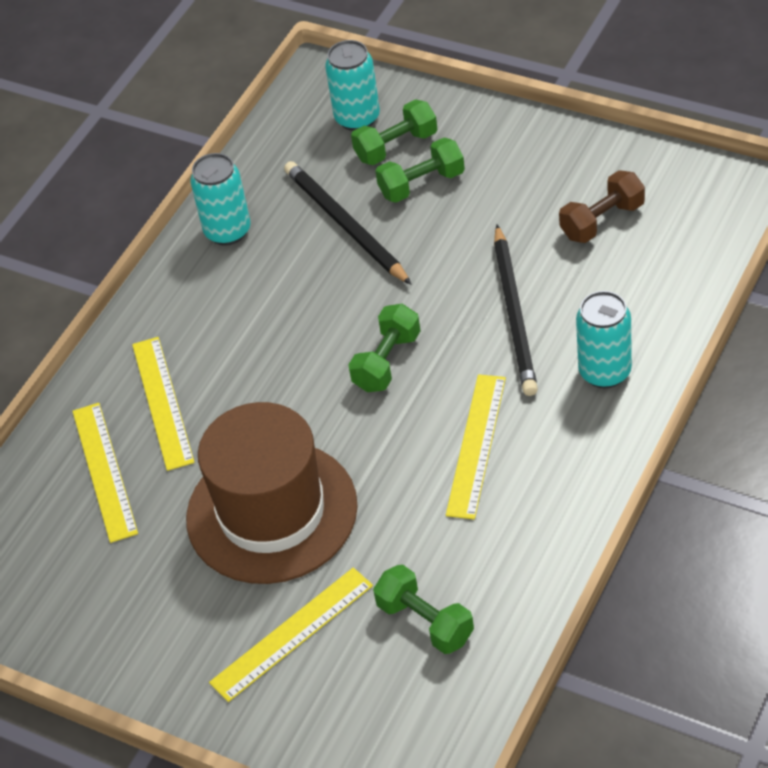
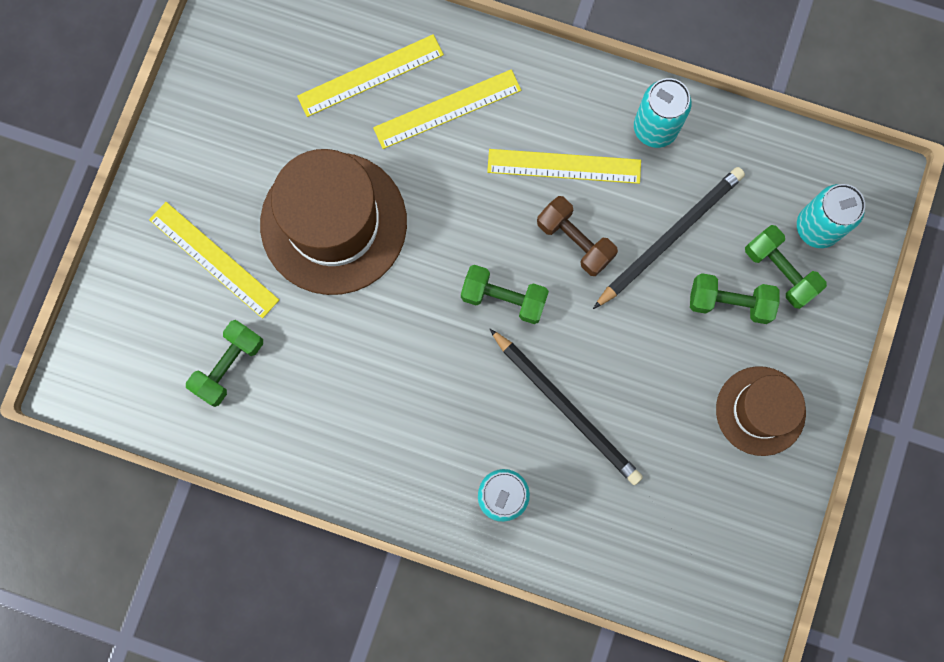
camera: 75 degrees right, 30 degrees up
green dumbbell [376,138,465,203] -> green dumbbell turned 45 degrees counterclockwise [690,273,780,324]
yellow ruler [446,374,506,519] -> yellow ruler moved to [487,149,641,184]
black pencil [494,225,538,396] -> black pencil turned 120 degrees counterclockwise [490,329,643,485]
brown dumbbell [559,170,645,243] -> brown dumbbell moved to [537,196,618,276]
none -> brown hat [716,366,806,456]

